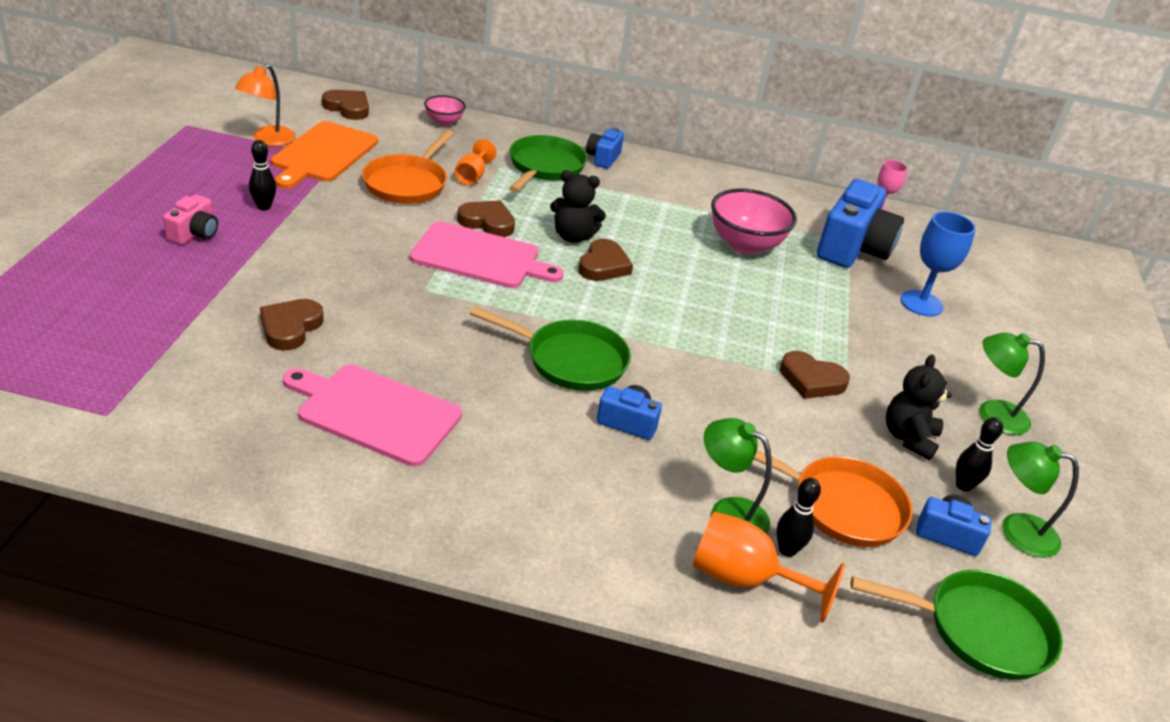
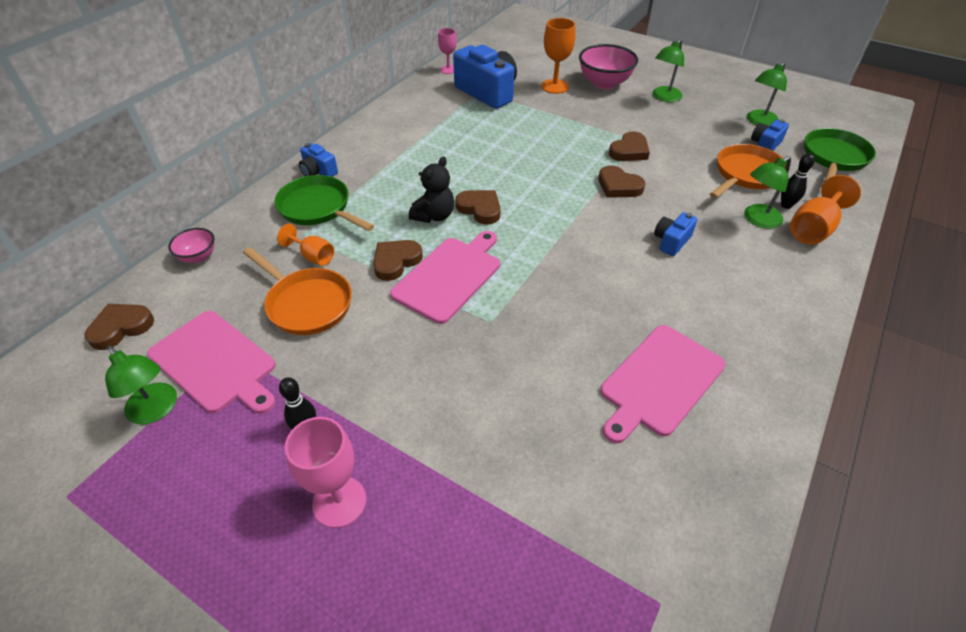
camera: 65 degrees left, 10 degrees up
pink camera [163,194,218,245] -> pink goblet [285,417,366,528]
orange lamp [235,64,296,146] -> green lamp [105,345,177,425]
brown heart [260,299,324,350] -> brown heart moved to [598,166,645,198]
orange cutting board [271,121,378,189] -> pink cutting board [147,311,276,414]
green pan [469,306,631,391] -> none
pink bowl [711,188,797,254] -> pink bowl moved to [579,44,638,89]
black teddy bear [886,355,952,460] -> none
blue goblet [900,211,976,316] -> orange goblet [541,18,576,94]
black bowling pin [956,417,1003,491] -> none

